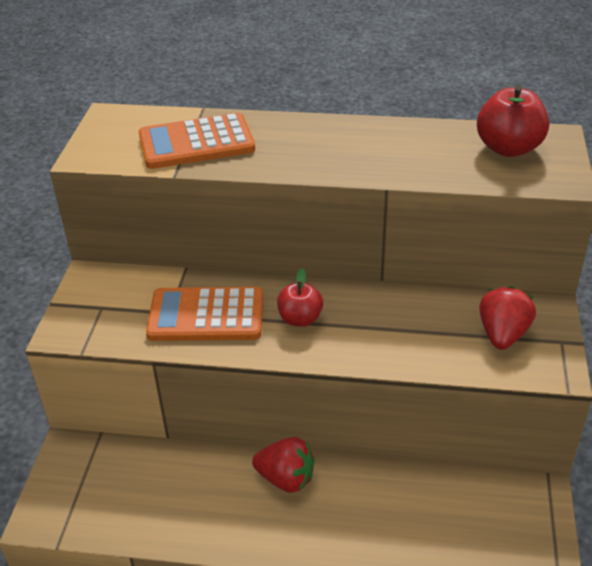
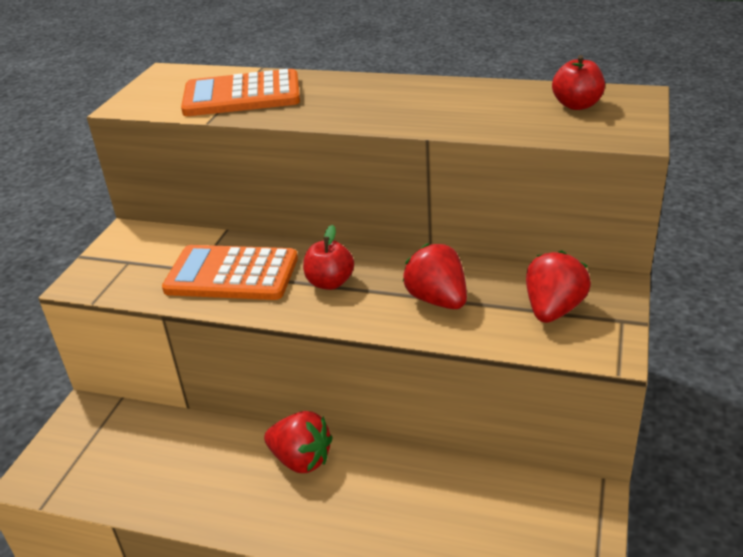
camera: 10 degrees right, 5 degrees down
red apple [477,85,549,157] -> red apple [552,55,605,110], size x0.65
none -> red strawberry [402,243,467,309]

